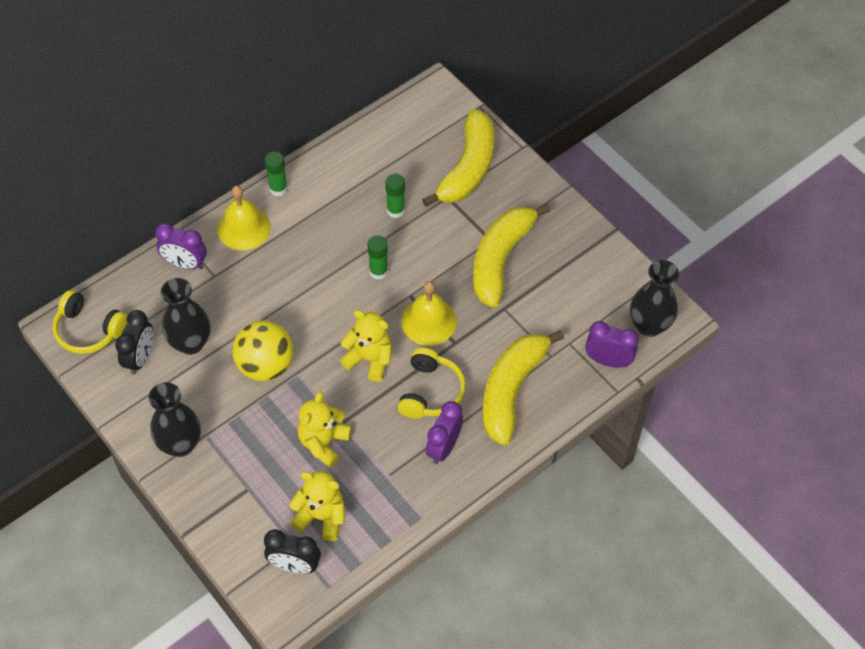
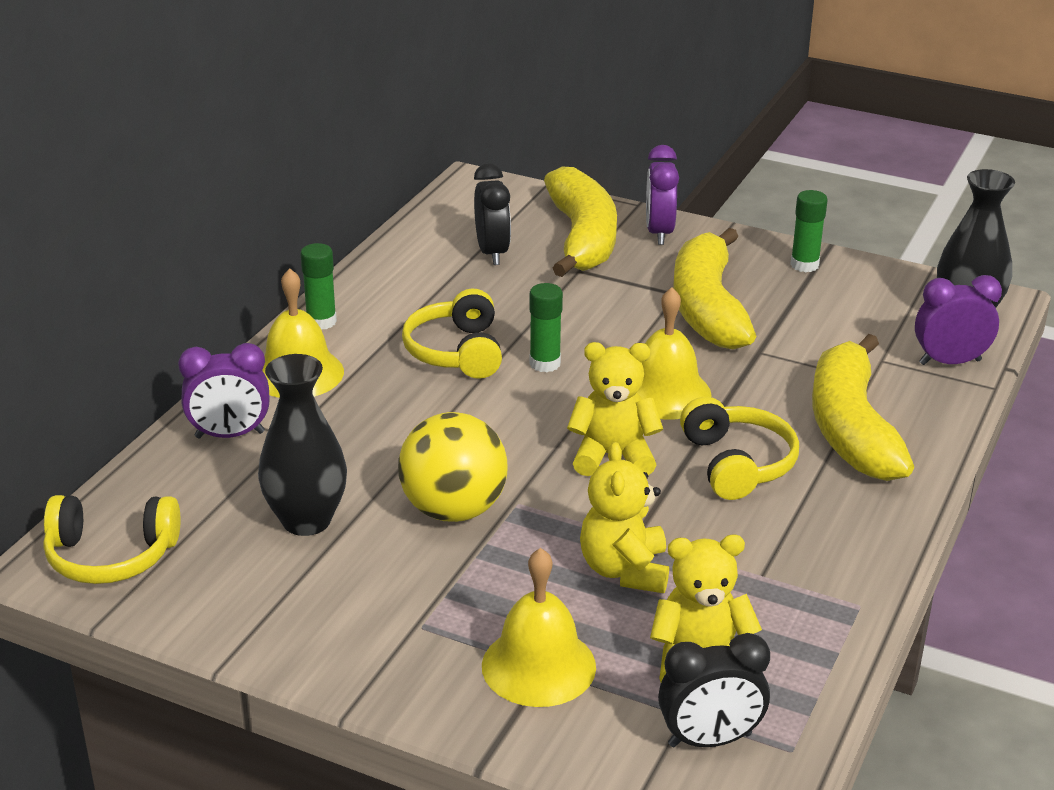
camera: 25 degrees left, 25 degrees down
black clock [115,310,153,375] -> black clock moved to [474,163,511,265]
black vase [148,382,201,457] -> none
green glue stick [385,174,405,218] -> green glue stick moved to [790,190,828,272]
purple clock [425,401,463,464] -> purple clock moved to [646,145,679,245]
none -> yellow headphones [402,289,502,379]
none -> yellow bell [482,548,596,707]

